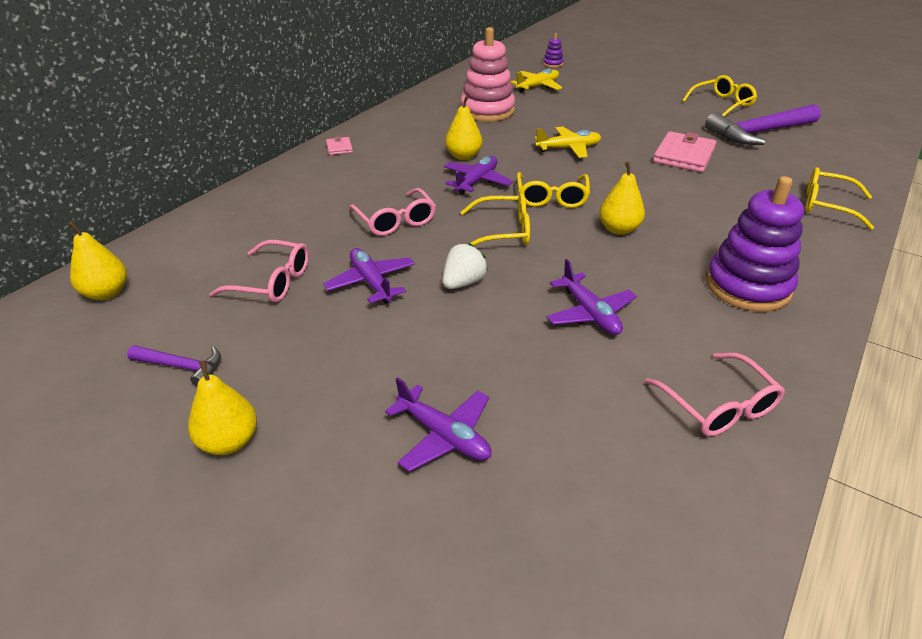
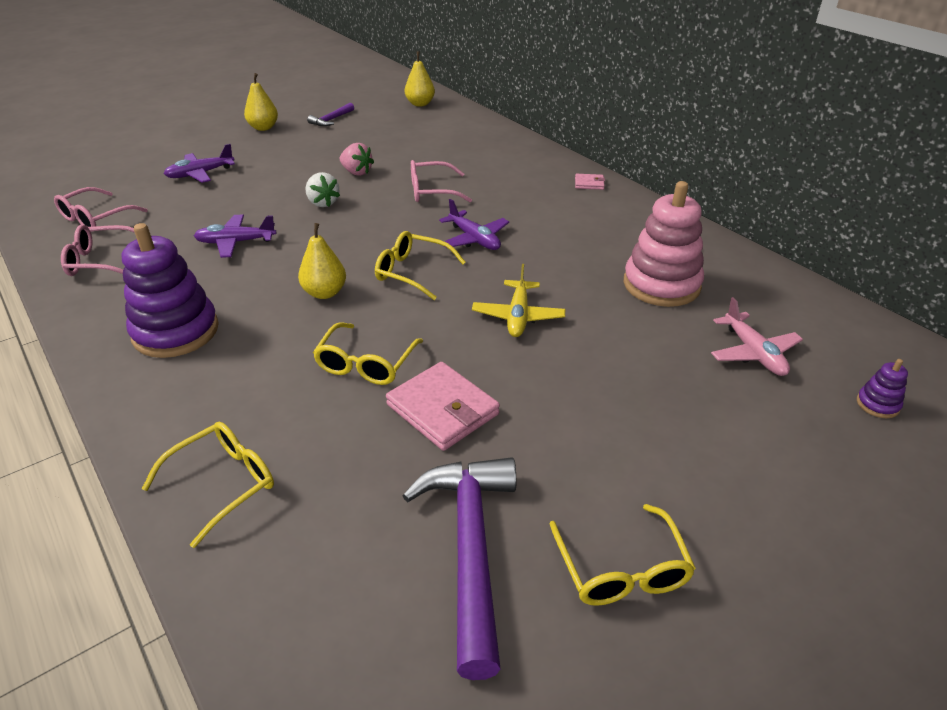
camera: 110 degrees right, 0 degrees up
pink glasses [209,240,309,303] -> pink glasses moved to [54,187,148,232]
purple plane [323,248,415,304] -> pink strawberry [340,143,374,176]
yellow pear [445,96,482,160] -> none
yellow glasses [460,193,530,246] -> yellow glasses moved to [313,322,423,385]
yellow plane [510,69,562,92] -> pink plane [711,297,803,376]

